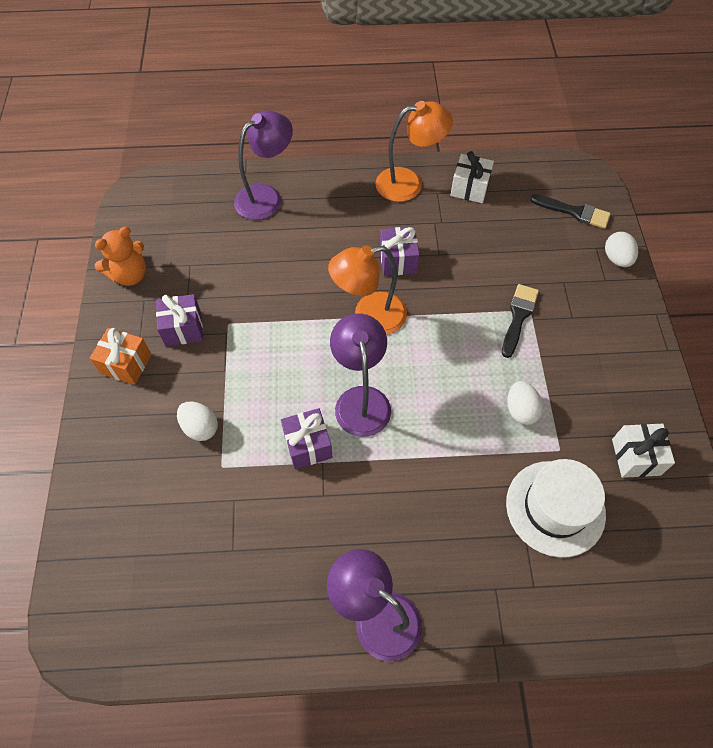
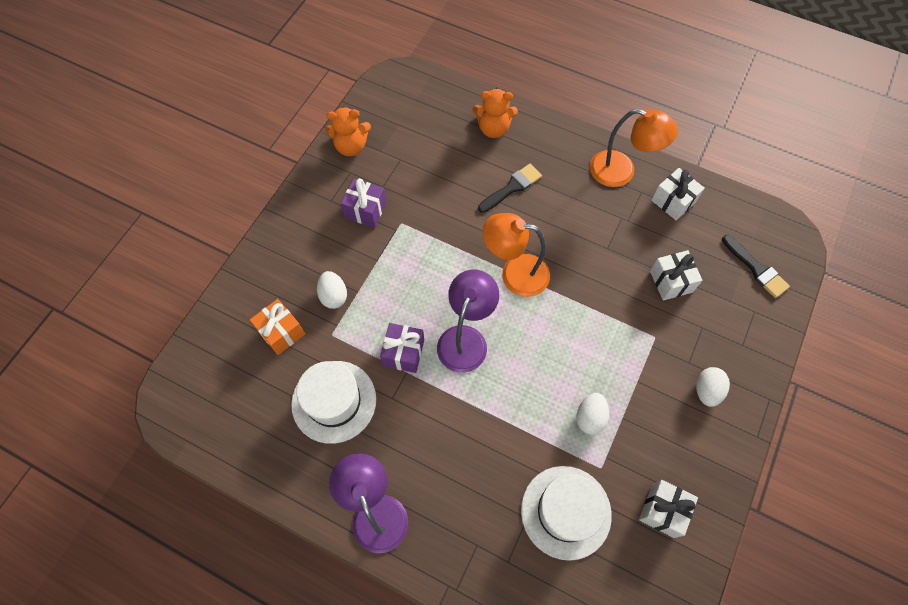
camera: 30 degrees right, 5 degrees up
orange gift [90,328,152,385] -> orange gift moved to [250,299,305,355]
purple lamp [234,111,293,220] -> orange teddy bear [473,88,518,138]
purple gift [380,227,420,276] -> none
black brush [502,284,539,358] -> black brush moved to [478,164,542,213]
white egg [605,232,638,267] -> white egg moved to [696,367,730,407]
none -> white hat [291,361,376,444]
none -> white gift [650,250,703,301]

